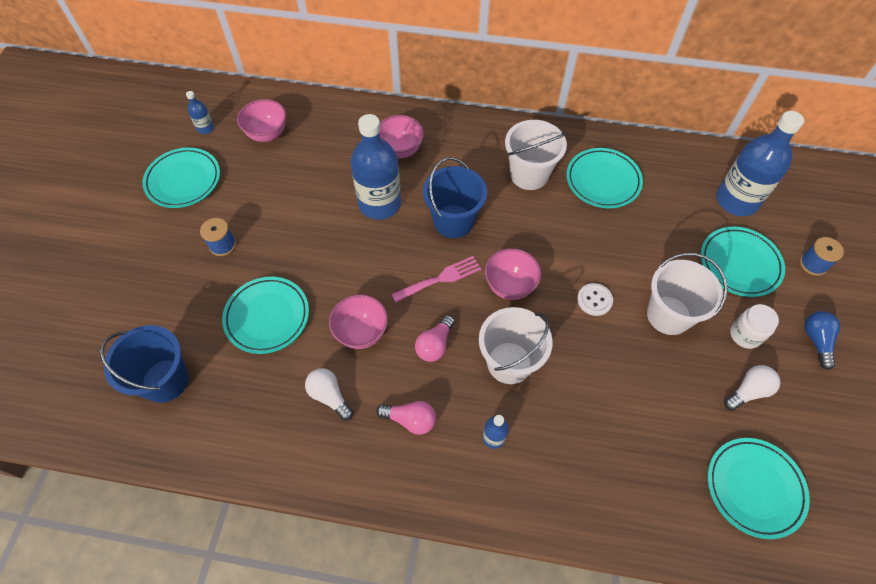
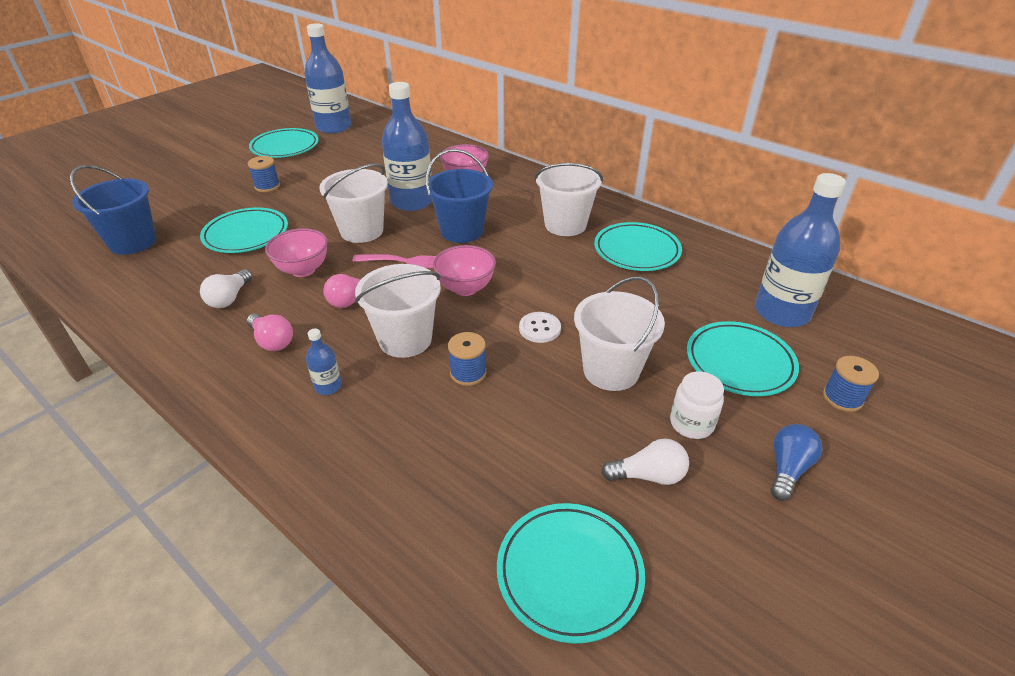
camera: 30 degrees right, 20 degrees down
blue bottle [186,91,214,134] -> blue bottle [304,23,351,133], size x2.31
pink bowl [237,99,286,142] -> none
white light bulb [305,368,353,421] -> white light bulb turned 150 degrees counterclockwise [200,269,252,308]
none -> white bucket [319,163,388,243]
none -> blue spool [448,332,486,386]

